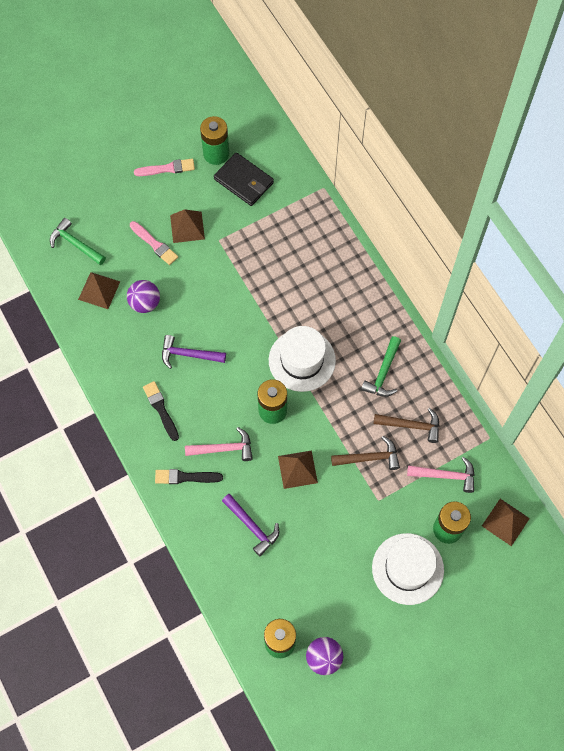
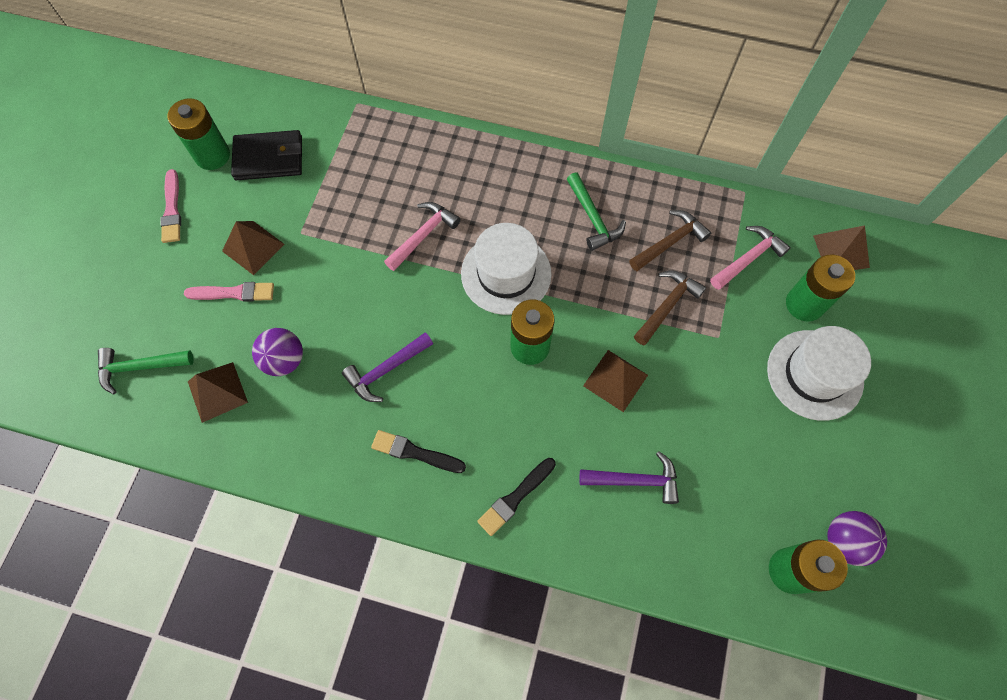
camera: 45 degrees left, 0 degrees up
pink brush [134,159,195,176] -> pink brush turned 135 degrees clockwise [160,169,181,243]
pink hammer [185,427,253,461] -> pink hammer moved to [384,202,461,271]

